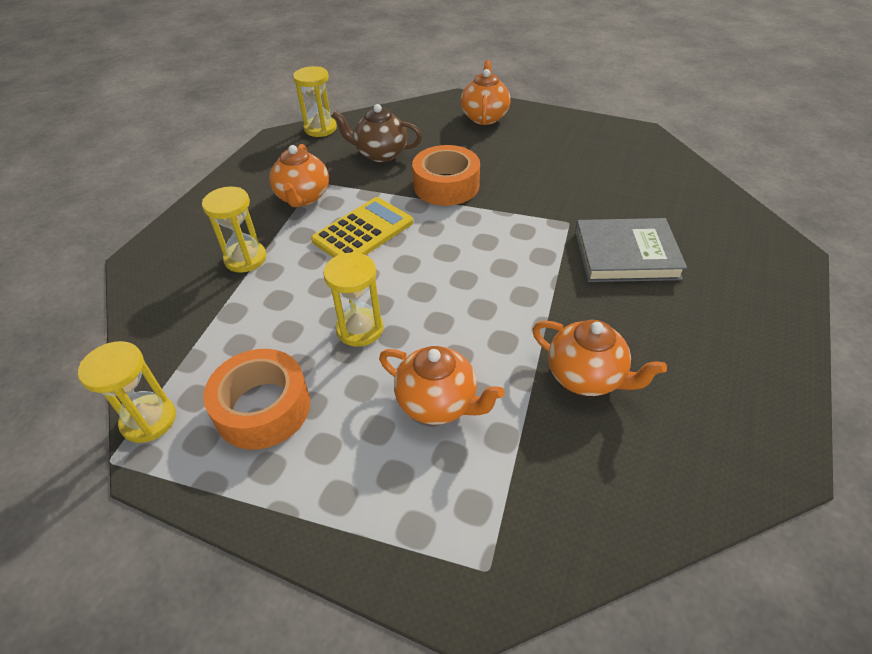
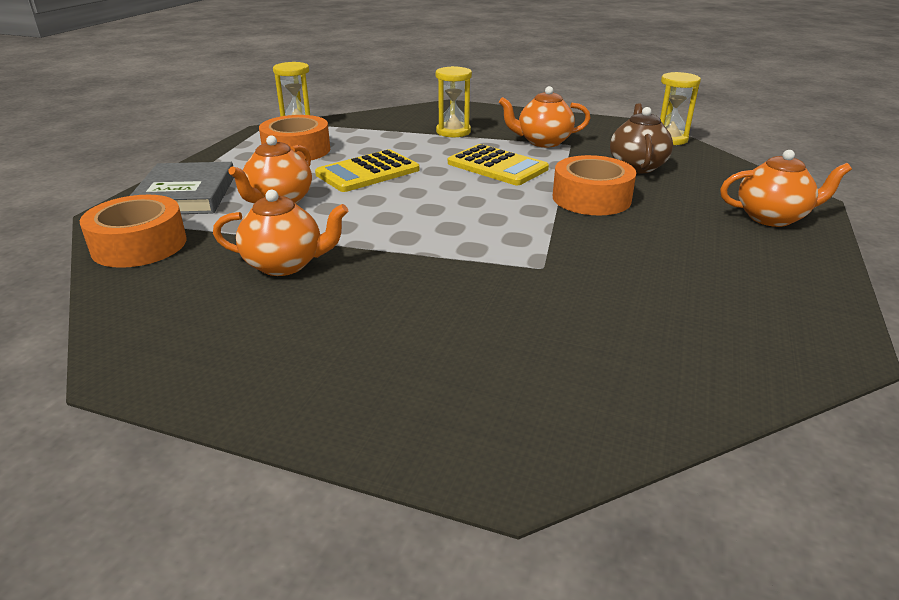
camera: 85 degrees right, 15 degrees down
yellow hourglass [323,252,384,347] -> yellow calculator [315,149,419,192]
orange teapot [532,320,667,396] -> orange teapot turned 120 degrees counterclockwise [213,190,348,276]
grey book [575,218,687,282] -> grey book moved to [130,162,234,214]
none -> orange tape [80,195,187,268]

